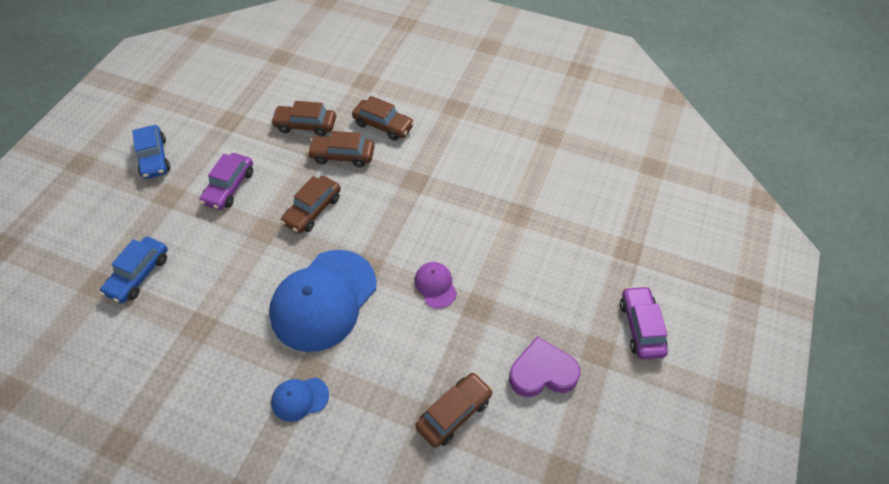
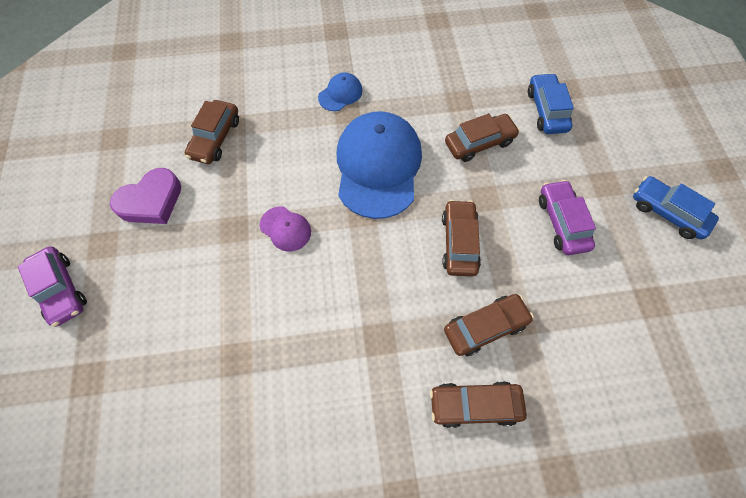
camera: 150 degrees right, 10 degrees up
brown car [271,101,336,136] -> brown car moved to [445,113,520,162]

